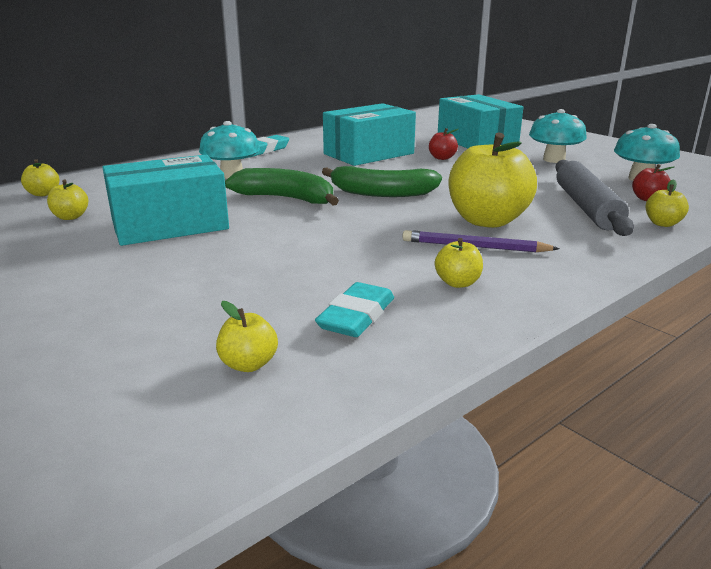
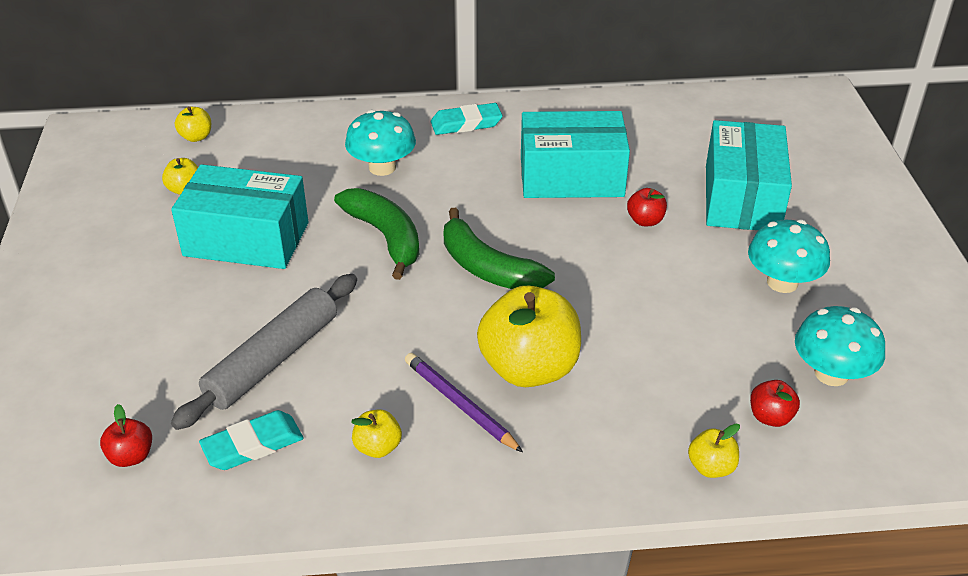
camera: 35 degrees right, 15 degrees up
yellow apple [216,301,278,372] -> red apple [100,404,152,467]
grey rolling pin [555,160,634,236] -> grey rolling pin moved to [171,274,357,430]

